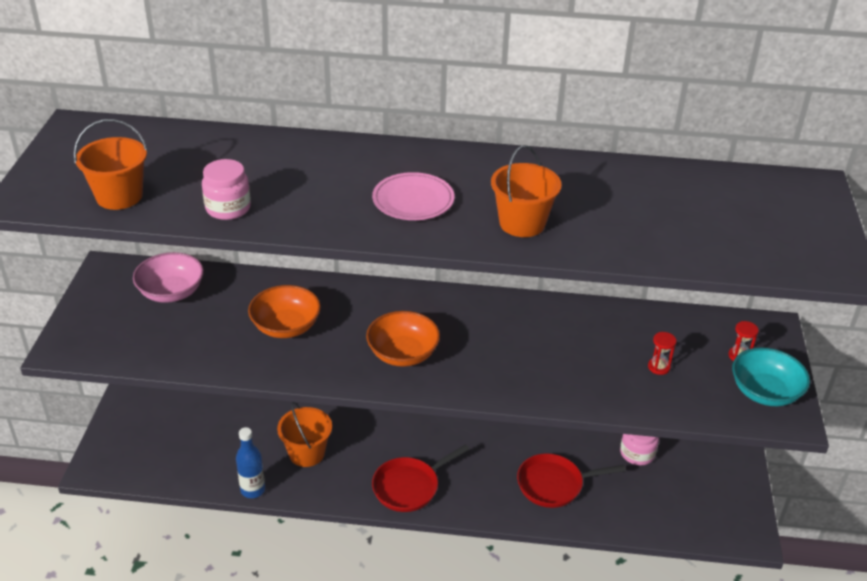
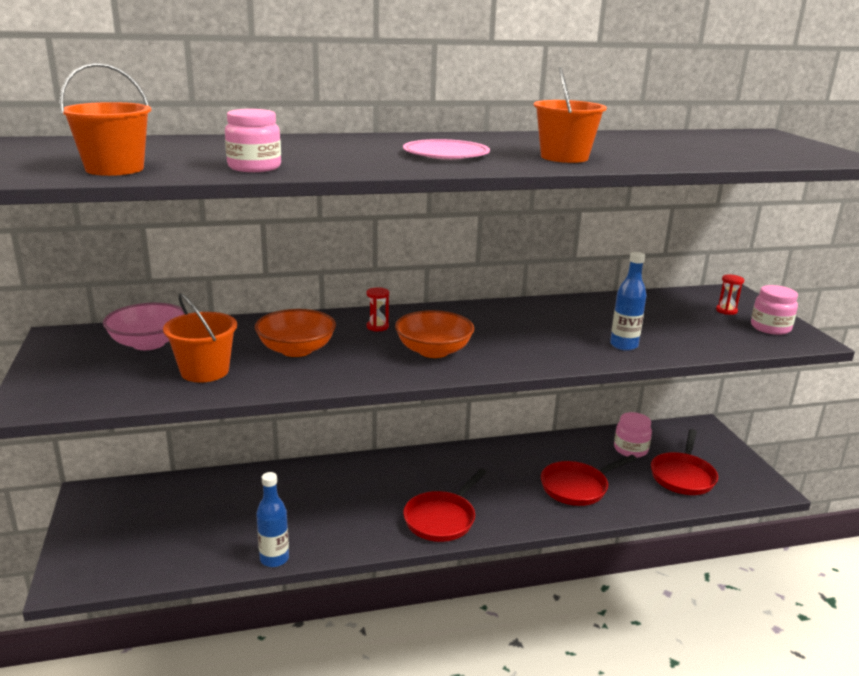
camera: 20 degrees left, 15 degrees down
orange bucket [277,402,332,467] -> orange bucket moved to [163,293,237,383]
red hourglass [648,332,677,375] -> red hourglass moved to [367,287,389,331]
turquoise bowl [732,348,810,406] -> pink jar [751,285,798,335]
none -> blue bottle [610,252,646,351]
none -> red pan [651,429,718,495]

